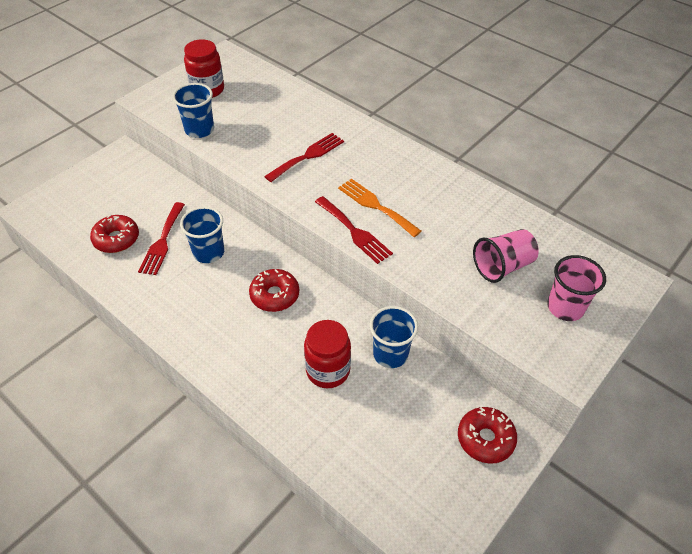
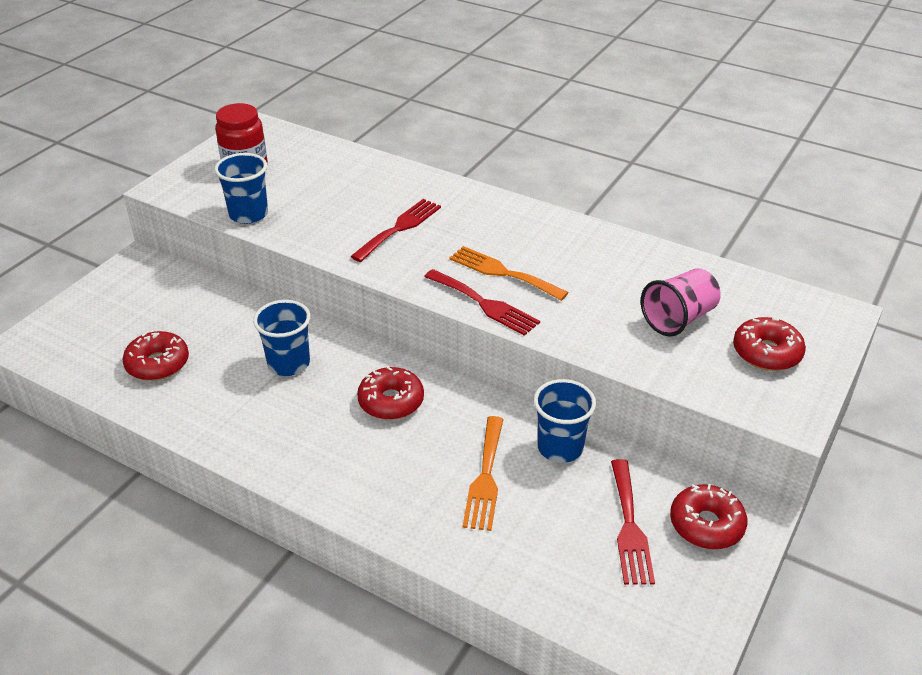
camera: 10 degrees left, 10 degrees down
red fork [138,202,185,275] -> red fork moved to [611,459,655,585]
red jar [304,320,351,388] -> orange fork [463,416,504,531]
pink cup [547,255,606,321] -> red donut [733,317,806,371]

